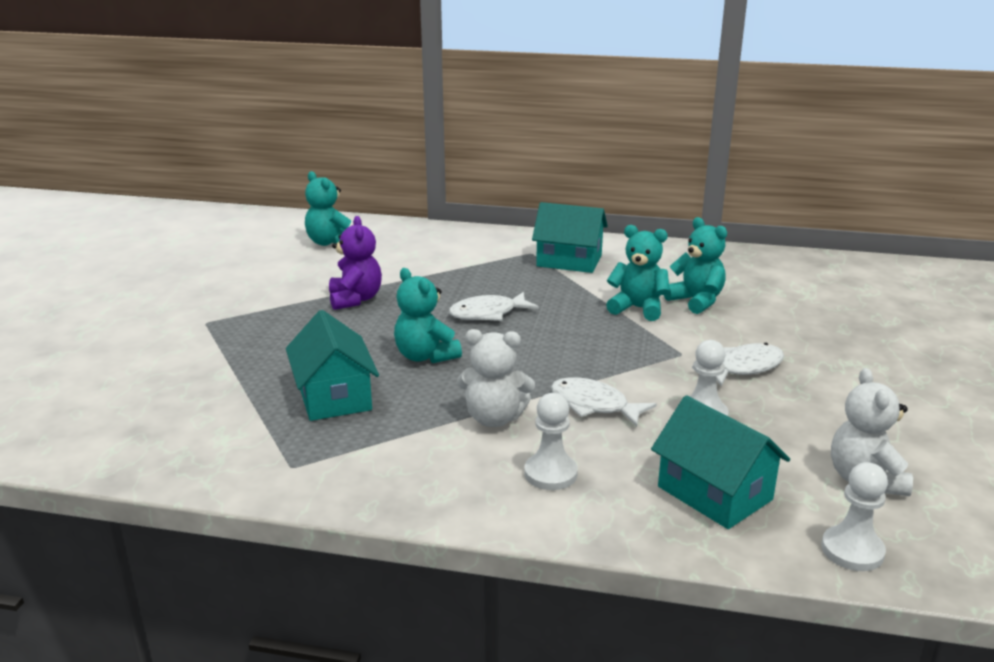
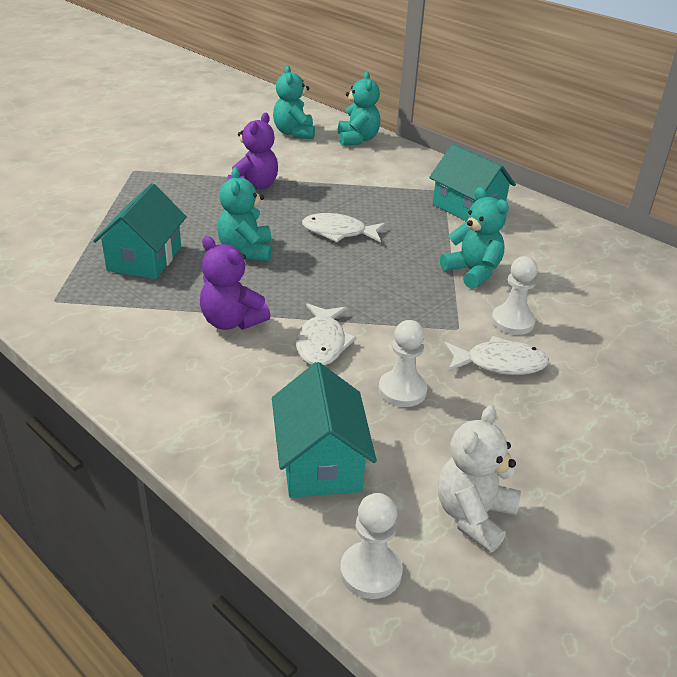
camera: 30 degrees right, 10 degrees up
white teddy bear [457,329,535,427] -> purple teddy bear [200,236,271,330]
white pawn [524,393,578,490] -> white pawn moved to [491,256,538,335]
white fish [551,377,657,427] -> white fish turned 150 degrees counterclockwise [296,303,357,366]
turquoise teddy bear [664,217,727,314] -> turquoise teddy bear moved to [338,71,380,146]

